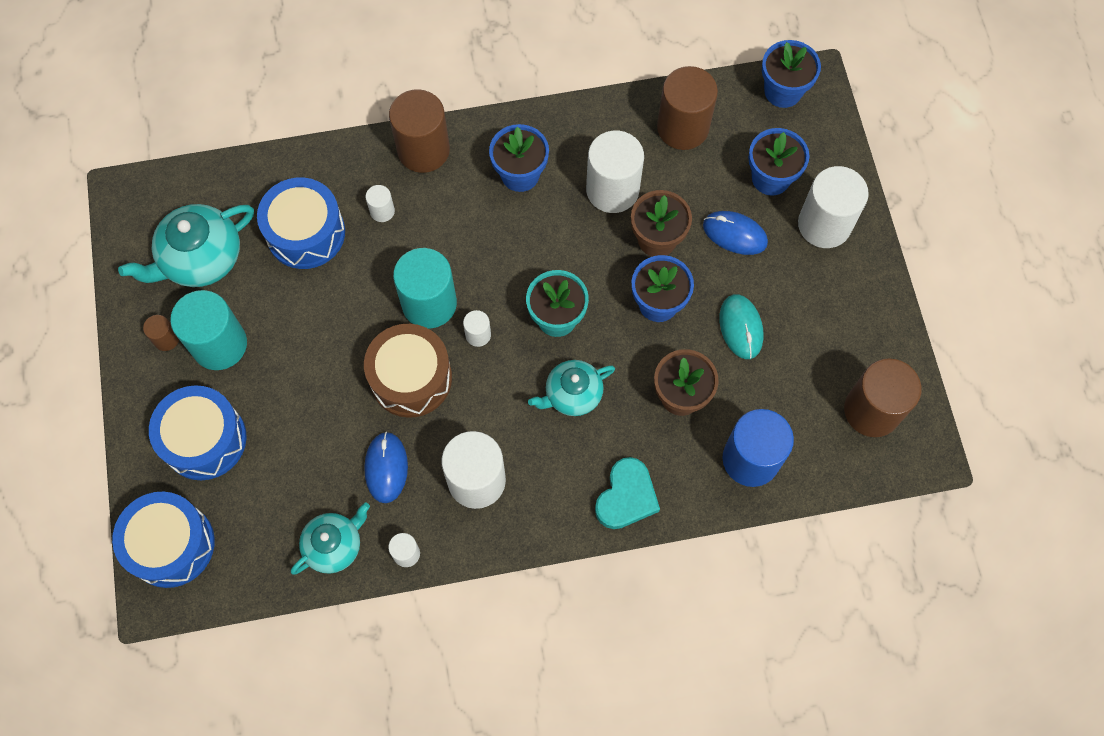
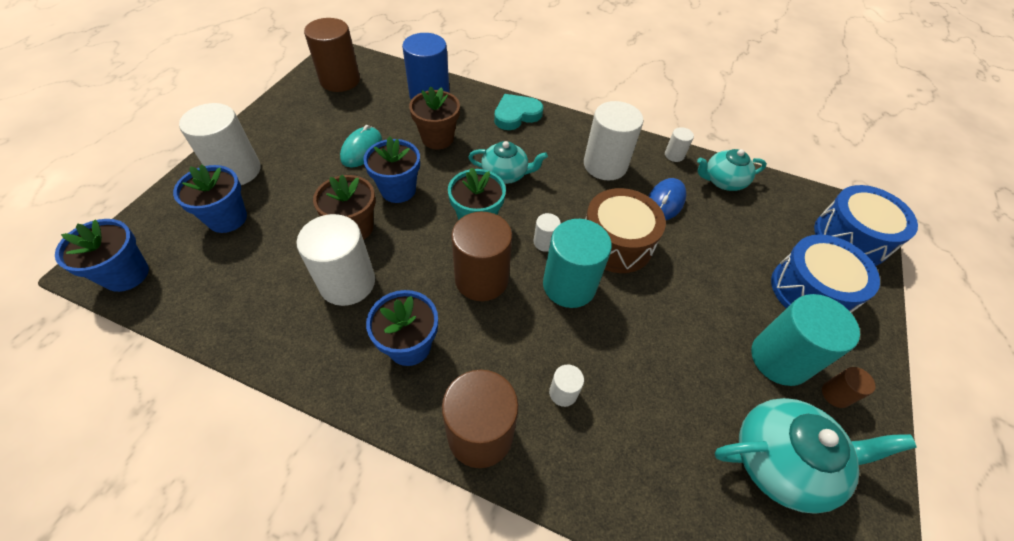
camera: 150 degrees left, 15 degrees down
blue drum [257,177,345,269] -> none
brown cylinder [657,66,718,150] -> brown cylinder moved to [451,212,512,301]
blue mouse [703,211,768,255] -> none

